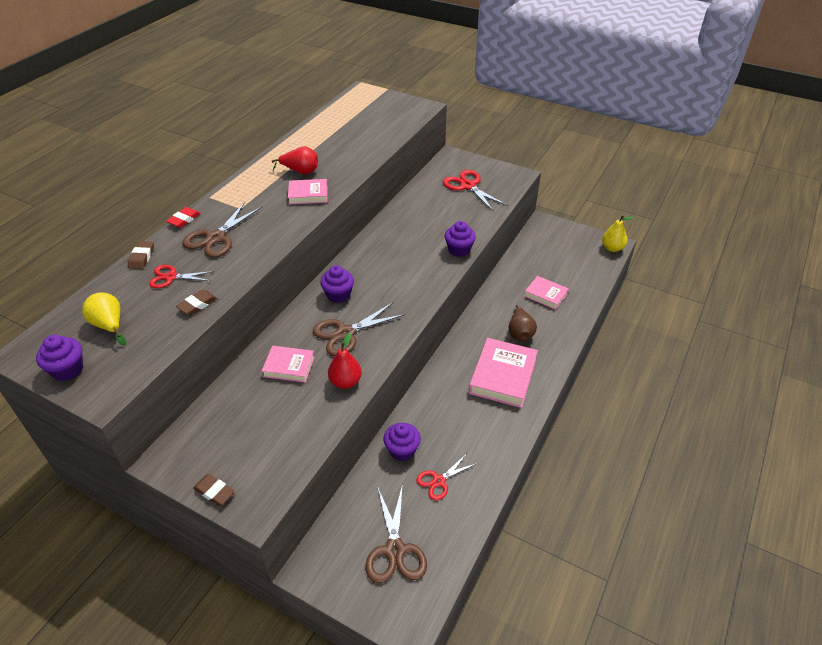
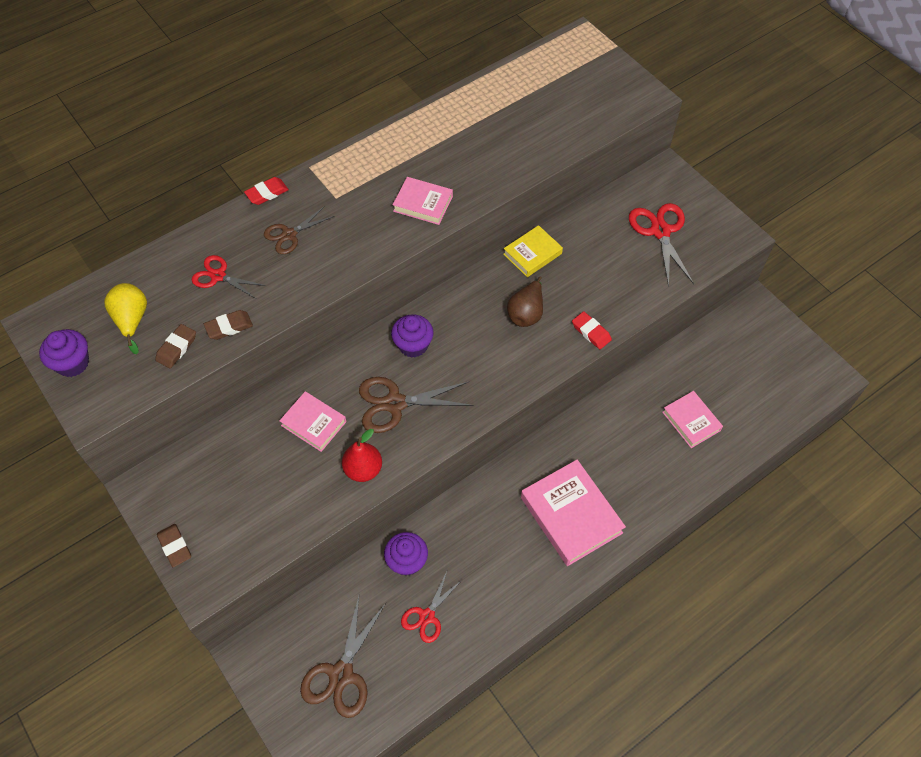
camera: 25 degrees right, 15 degrees up
brown eraser [128,241,154,269] -> brown eraser moved to [155,324,196,368]
brown scissors [182,202,262,258] -> brown scissors [264,206,335,254], size x0.64
red pear [272,146,318,175] -> none
red scissors [416,455,477,501] -> red scissors turned 45 degrees counterclockwise [401,572,463,643]
purple cupcake [445,221,476,257] -> red eraser [572,311,612,349]
pink book [469,338,538,408] -> pink book turned 75 degrees counterclockwise [521,460,626,566]
brown pear [508,305,537,341] -> brown pear moved to [507,276,543,327]
yellow pear [602,215,634,252] -> none
none -> yellow book [503,225,563,277]

